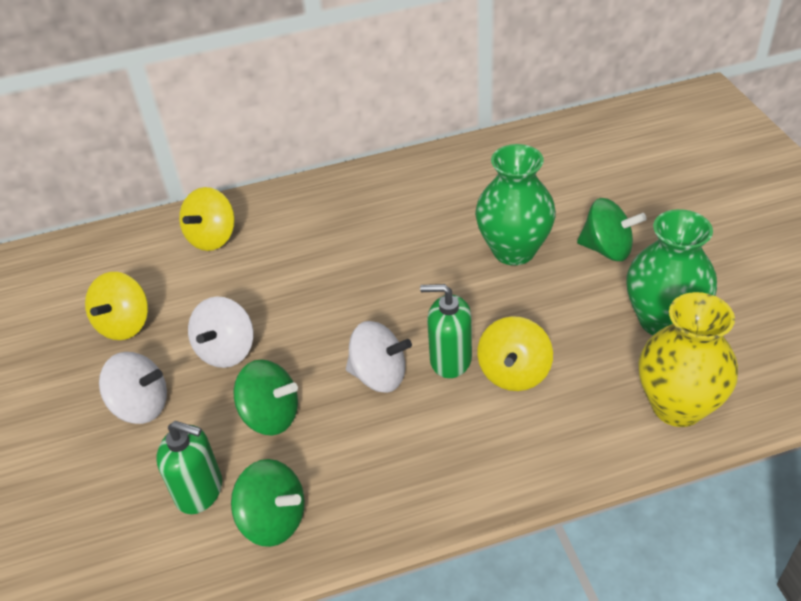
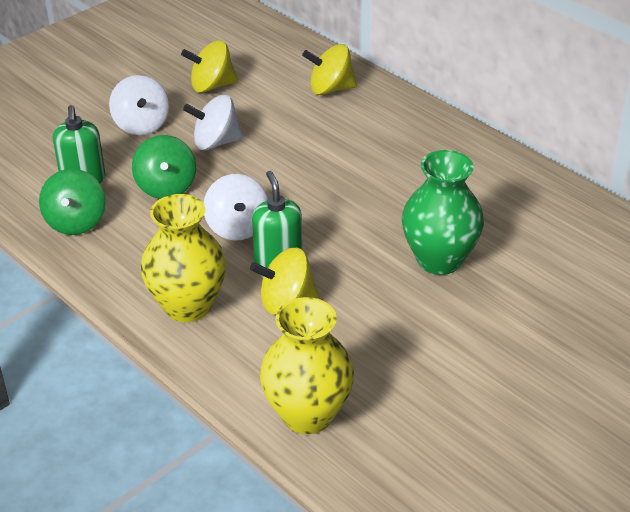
camera: 60 degrees right, 5 degrees down
green spinning top [577,198,647,261] -> none
green vase [627,209,717,335] -> none
none -> yellow vase [141,194,226,322]

